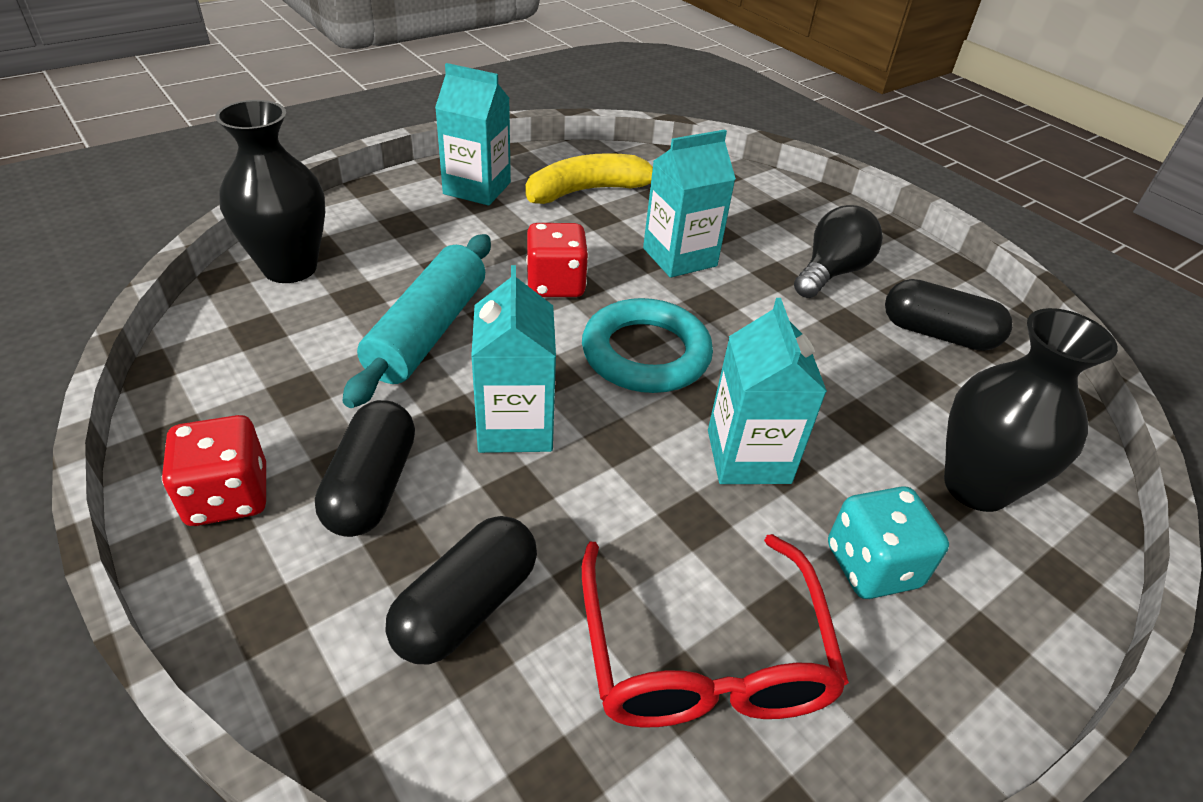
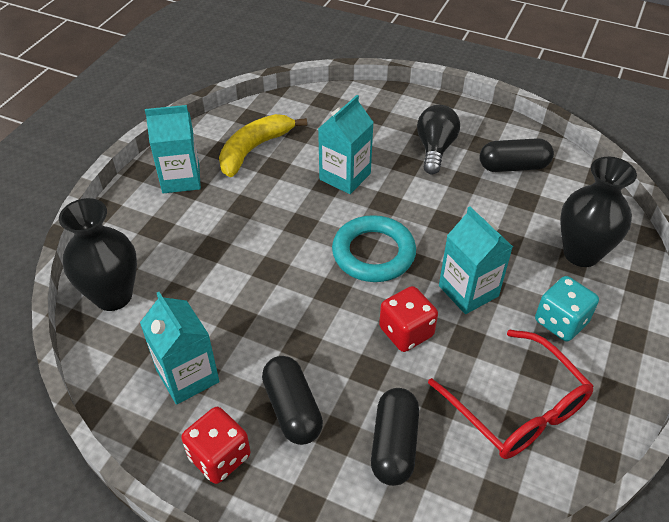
camera: 25 degrees left, 5 degrees up
turquoise rolling pin [342,234,491,408] -> none
turquoise carton [471,265,556,453] -> turquoise carton moved to [140,292,219,405]
red dice [526,223,589,297] -> red dice moved to [379,286,438,352]

